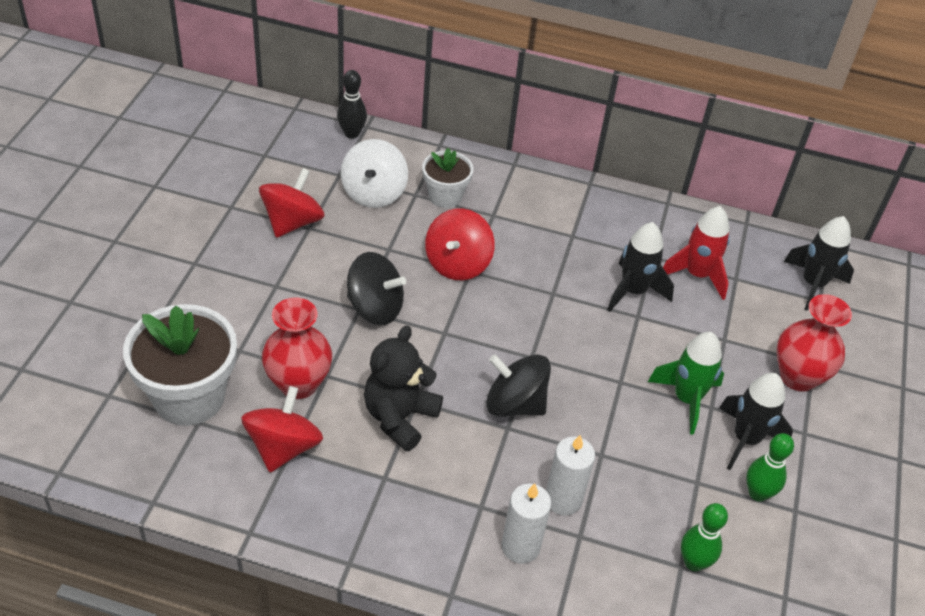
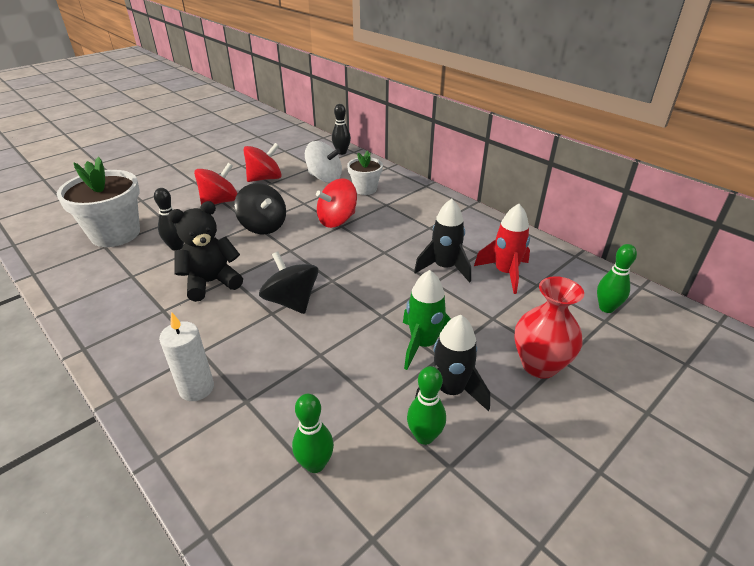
camera: 35 degrees right, 10 degrees down
red spinning top [241,386,323,472] -> red spinning top moved to [194,163,238,205]
red vase [262,298,332,399] -> black bowling pin [154,188,184,251]
white spinning top [341,139,408,208] -> white spinning top turned 105 degrees counterclockwise [305,141,342,183]
white candle [546,435,595,515] -> none
black rocket [784,216,854,311] -> green bowling pin [597,244,637,313]

